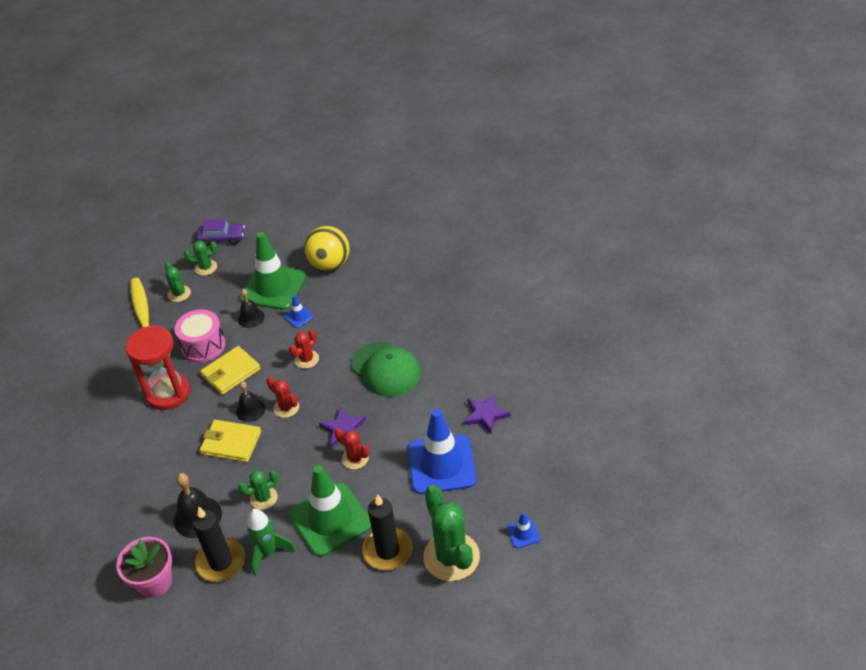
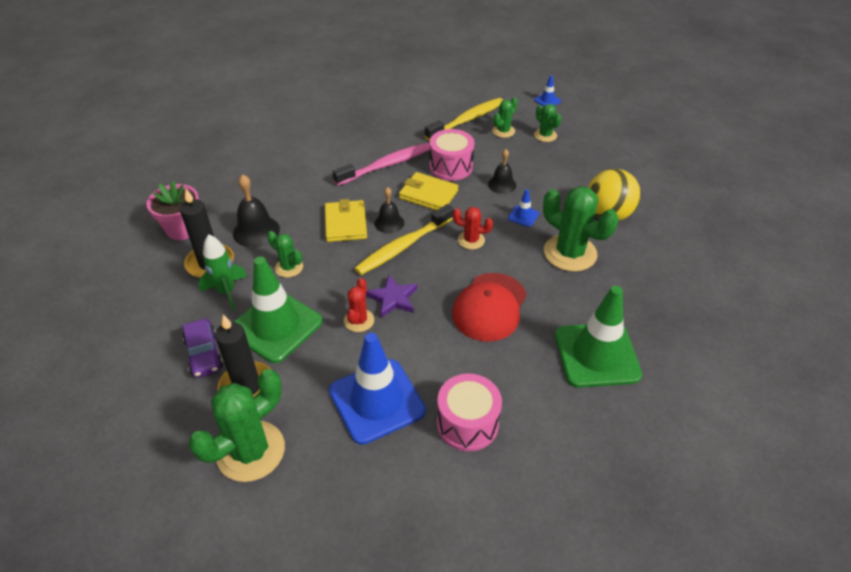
camera: 65 degrees right, 0 degrees up
red hourglass [125,325,190,410] -> pink toothbrush [333,143,430,186]
purple car [196,219,245,246] -> purple car moved to [182,319,223,378]
green traffic cone [240,232,306,310] -> green traffic cone moved to [555,286,642,388]
red cactus [266,377,299,418] -> yellow toothbrush [354,204,454,275]
green cap [351,342,421,397] -> red cap [452,273,527,342]
purple star [464,394,511,433] -> pink drum [437,374,502,451]
blue traffic cone [507,512,541,548] -> blue traffic cone moved to [534,75,561,106]
none -> green cactus [543,186,618,272]

